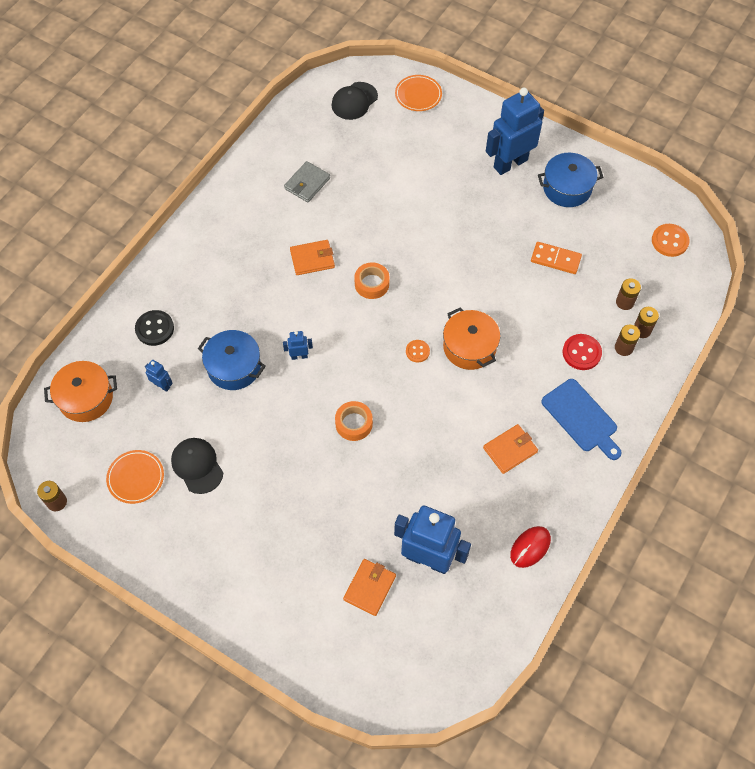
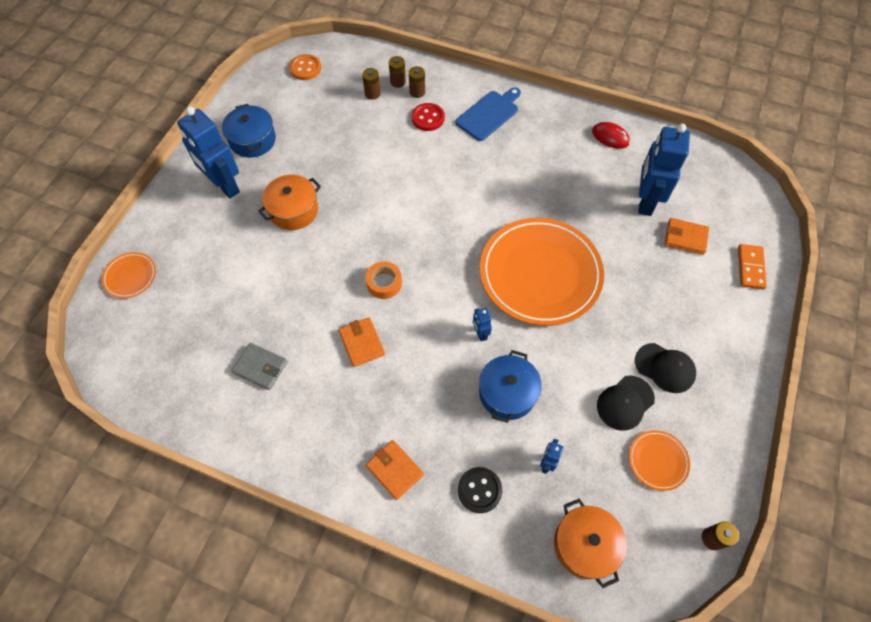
camera: 100 degrees left, 0 degrees up
black cap [332,82,378,120] -> black cap moved to [635,343,696,393]
orange tape [335,401,373,441] -> orange plate [480,218,604,326]
orange button [406,340,430,363] -> none
orange pot [443,308,500,370] -> orange pot moved to [258,175,321,230]
orange wallet [483,424,538,474] -> orange wallet moved to [366,440,424,500]
orange domino [531,242,582,274] -> orange domino moved to [738,244,767,289]

